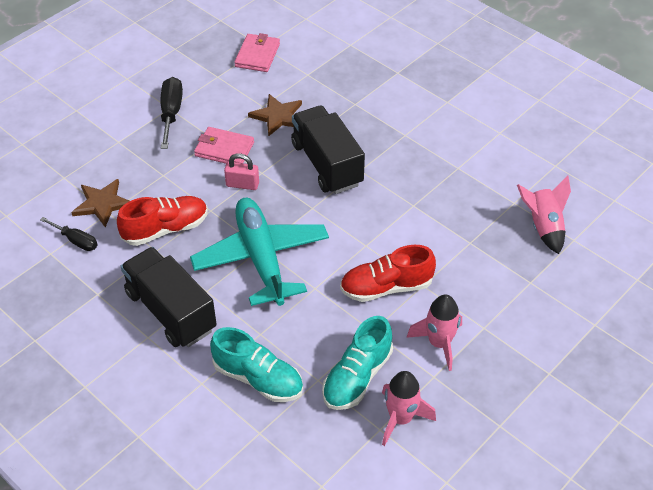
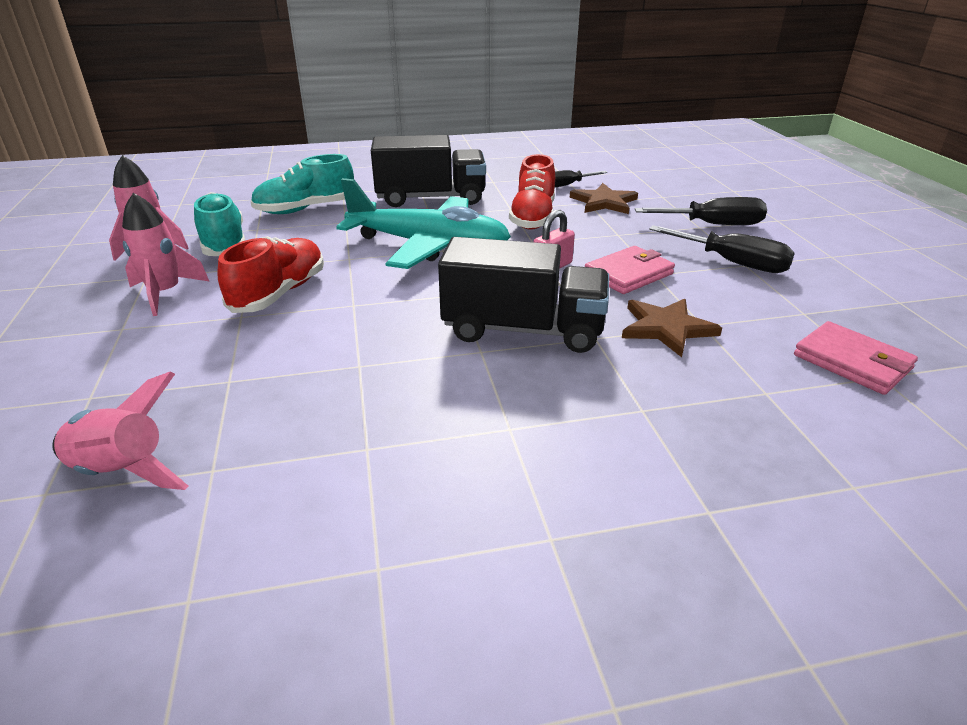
camera: 125 degrees right, 15 degrees down
none -> black screwdriver [635,197,767,225]

